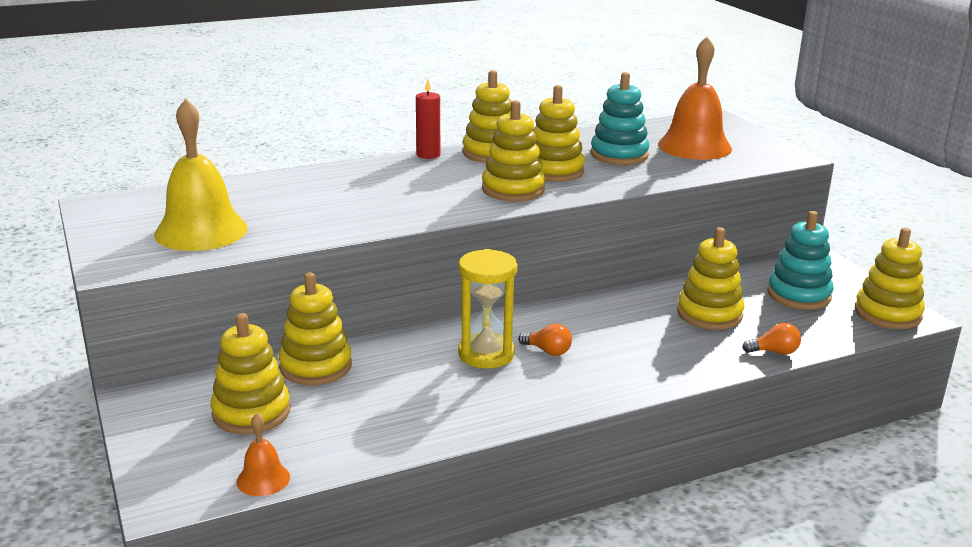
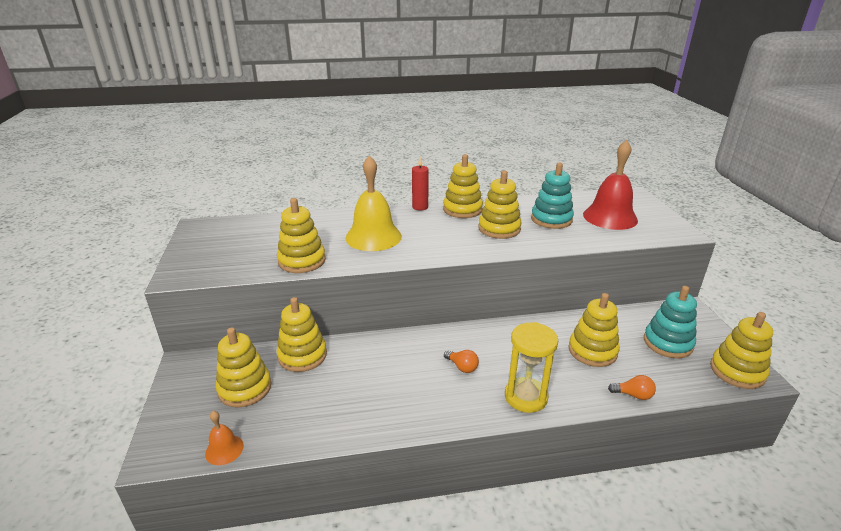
camera: 15 degrees right, 5 degrees up
yellow bell [154,98,248,251] -> yellow bell moved to [345,155,402,251]
yellow hourglass [458,249,517,369] -> yellow hourglass moved to [505,322,558,413]
yellow stacking toy [482,100,545,201] -> yellow stacking toy moved to [277,198,326,273]
orange bell [658,37,732,160] -> red bell [583,140,638,230]

